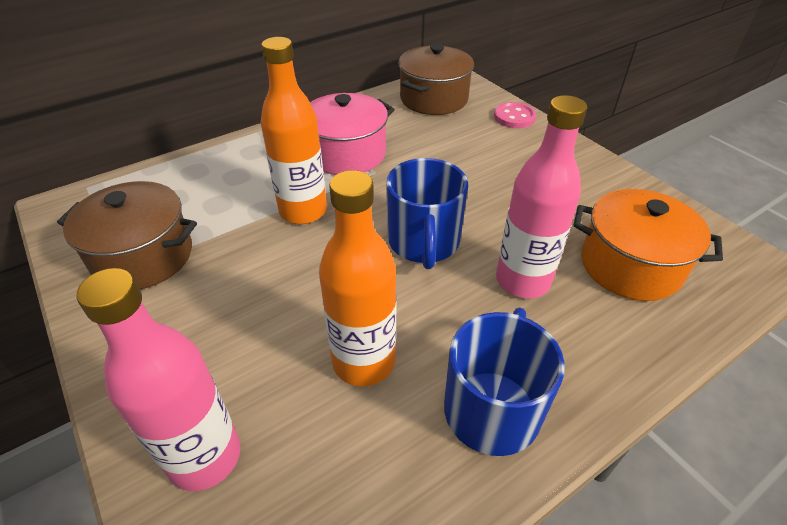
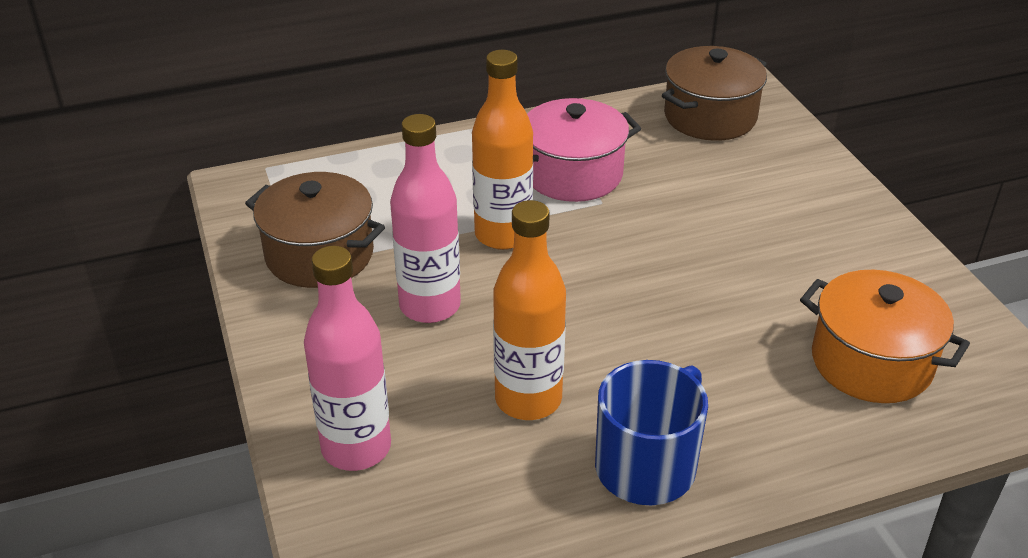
camera: 15 degrees right, 5 degrees down
blue mug [386,158,468,269] -> none
pink button [494,102,536,128] -> none
pink bottle [496,95,587,298] -> pink bottle moved to [390,114,461,323]

